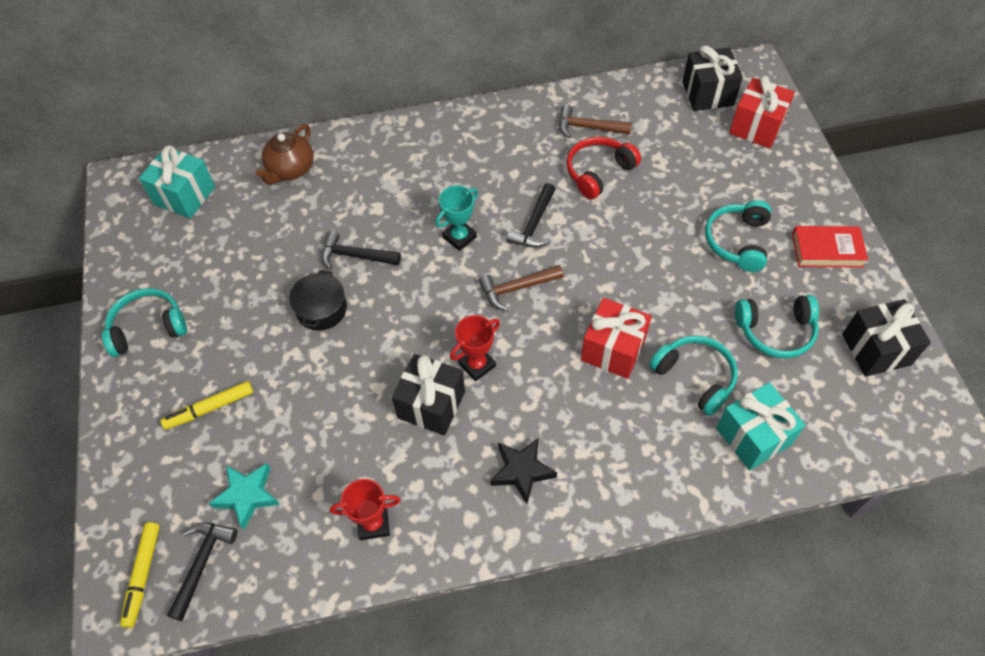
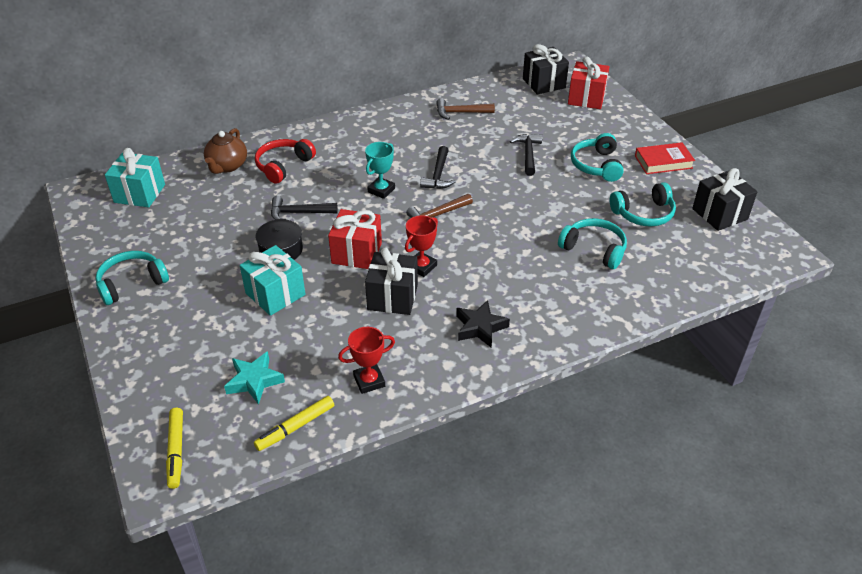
camera: 15 degrees left, 15 degrees down
yellow marker [160,381,253,430] -> yellow marker moved to [254,396,334,451]
black hammer [167,522,237,621] -> black hammer moved to [510,134,542,176]
red headphones [567,137,641,199] -> red headphones moved to [255,139,316,183]
red gift [581,298,652,379] -> red gift moved to [328,209,382,269]
turquoise gift [716,382,806,470] -> turquoise gift moved to [240,245,306,316]

